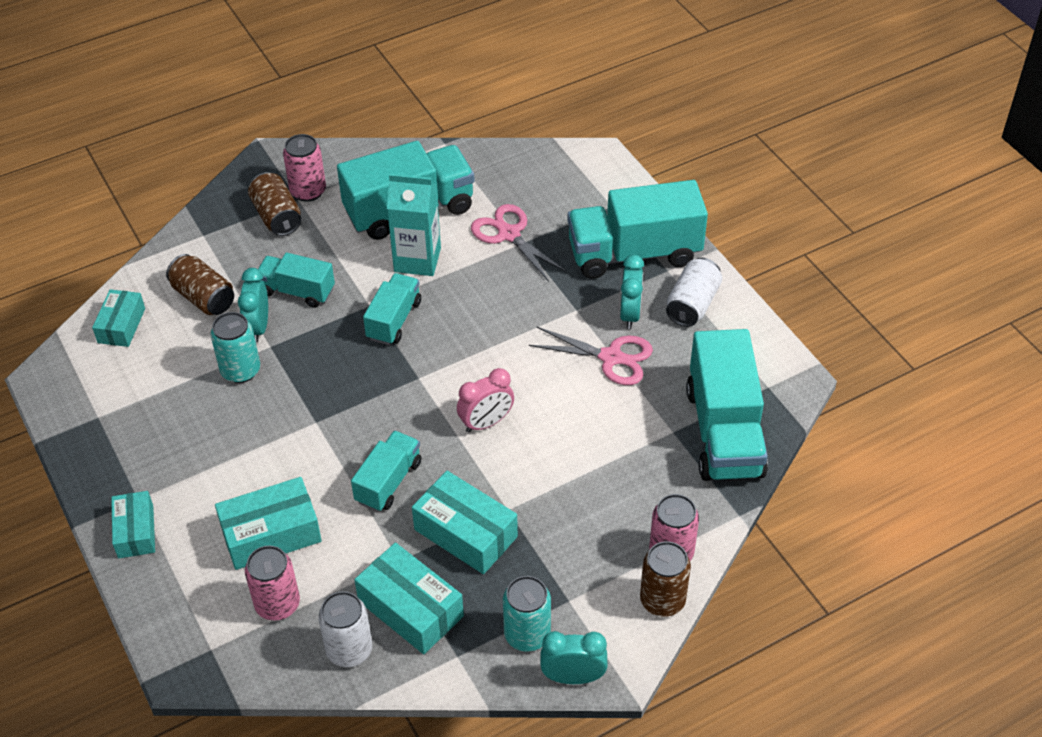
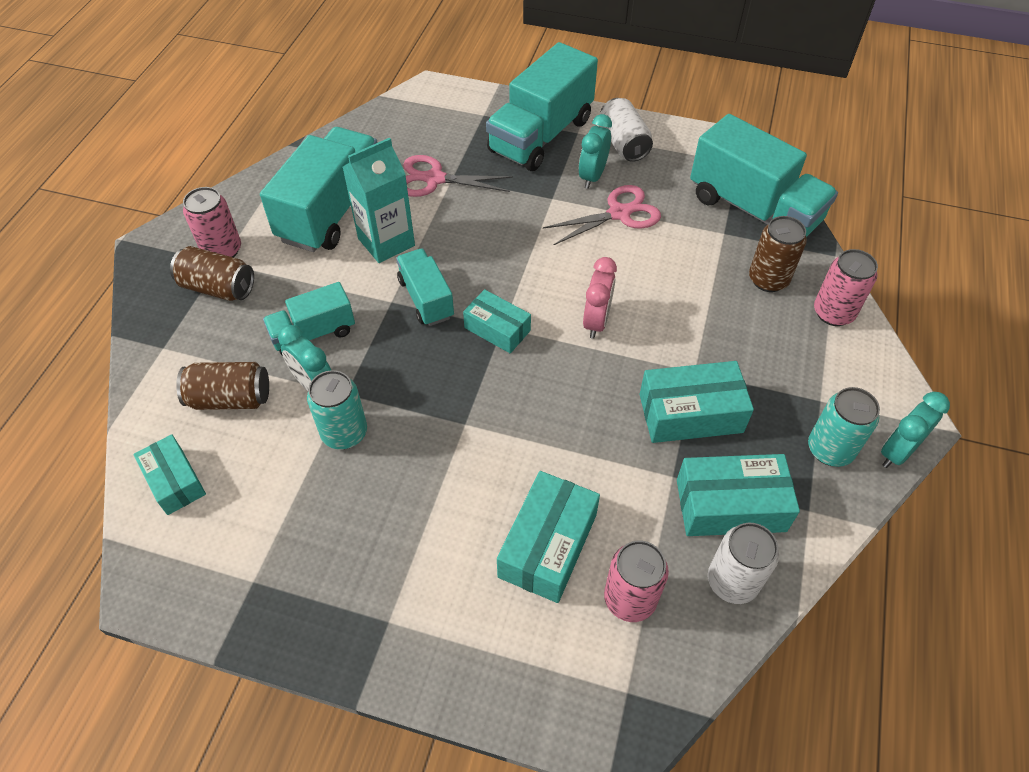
camera: 45 degrees left, 5 degrees up
turquoise box [111,491,155,558] -> turquoise box moved to [463,289,531,353]
turquoise truck [351,431,422,512] -> none
turquoise clock [620,255,644,329] -> turquoise clock turned 120 degrees counterclockwise [579,114,612,189]
brown can [640,541,691,617] -> brown can moved to [749,216,807,292]

